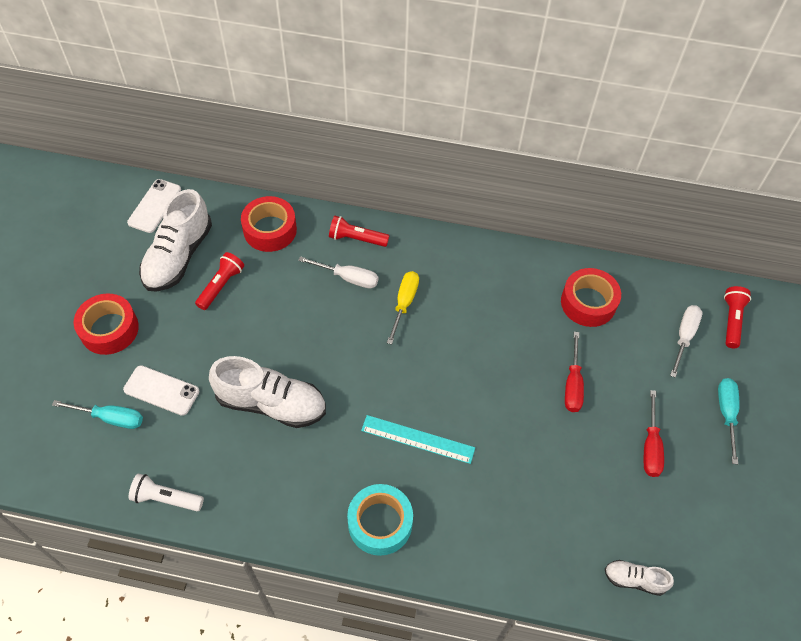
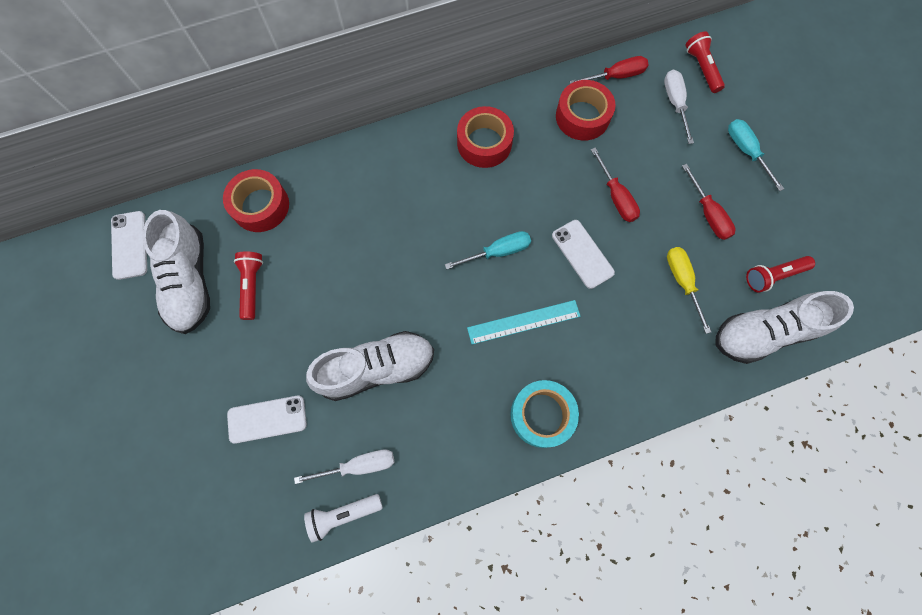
camera: 30 degrees left, 15 degrees up
turquoise screwdriver [52,400,143,429] -> turquoise screwdriver moved to [445,231,531,270]
red tape [74,293,139,355] -> red tape moved to [457,106,514,168]
white screwdriver [298,256,378,288] -> white screwdriver moved to [294,450,395,484]
red flashlight [329,215,389,247] -> red flashlight moved to [746,256,815,293]
yellow screwdriver [387,271,419,345] -> yellow screwdriver moved to [667,247,711,334]
white shoe [605,560,674,596] -> white shoe [716,291,854,364], size x2.00
none -> white phone [552,220,615,289]
none -> red screwdriver [570,56,649,83]

